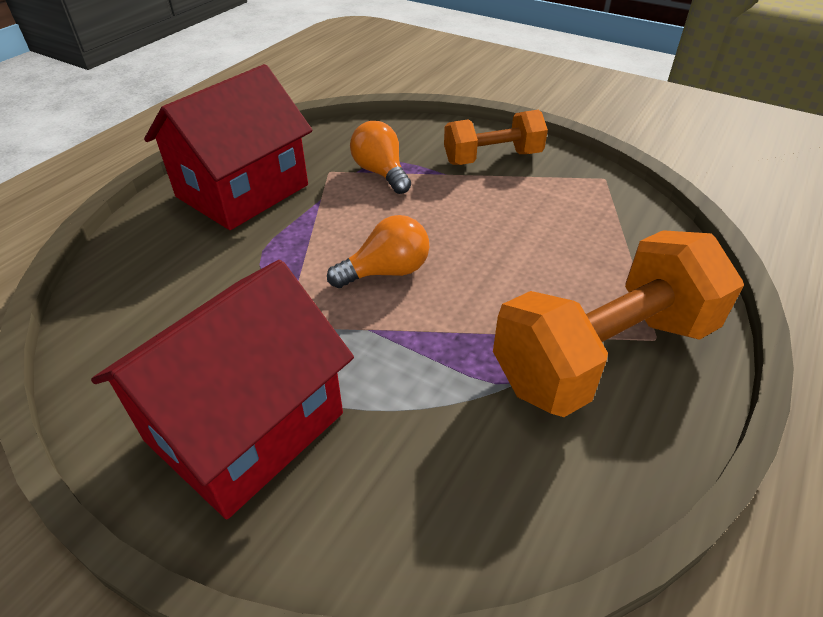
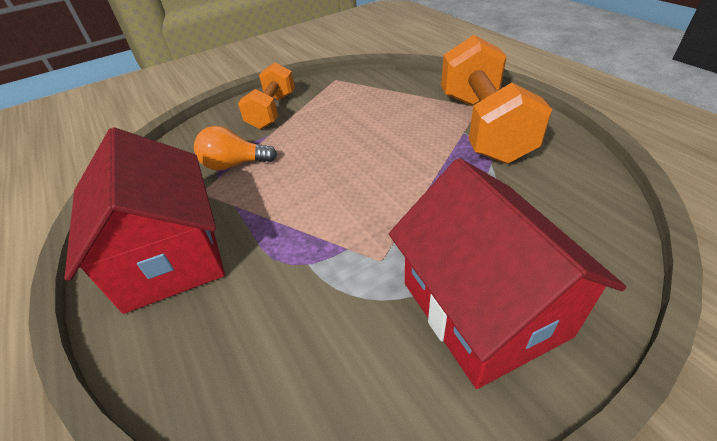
camera: 60 degrees left, 0 degrees up
orange light bulb [327,215,429,288] -> none

